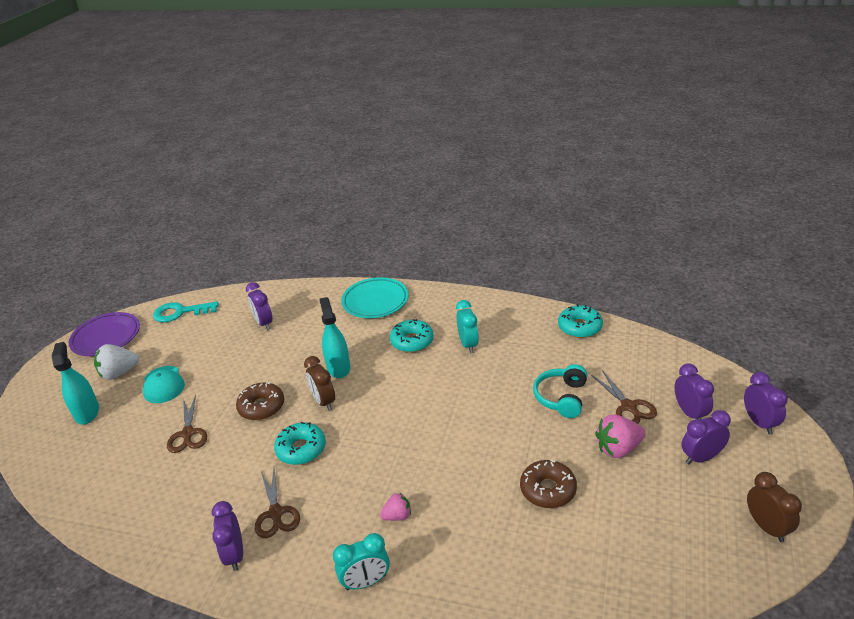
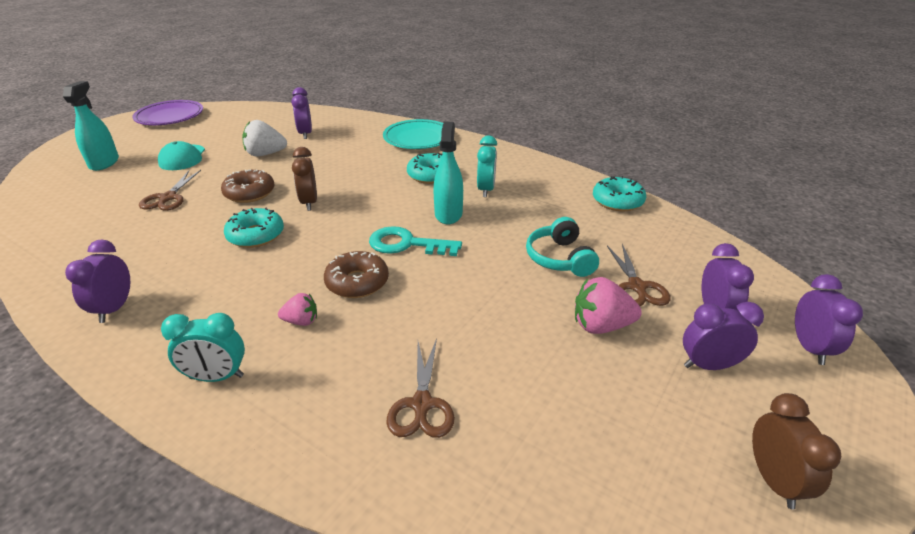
camera: 15 degrees right, 0 degrees up
white strawberry [94,344,139,380] -> white strawberry moved to [242,120,287,157]
turquoise key [153,301,219,322] -> turquoise key moved to [369,226,462,256]
brown scissors [255,469,300,538] -> brown scissors moved to [387,338,455,438]
turquoise spray bottle [319,297,350,378] -> turquoise spray bottle moved to [434,122,463,225]
brown donut [520,460,577,508] -> brown donut moved to [324,251,389,298]
turquoise headphones [533,364,587,418] -> turquoise headphones turned 45 degrees counterclockwise [526,217,599,277]

